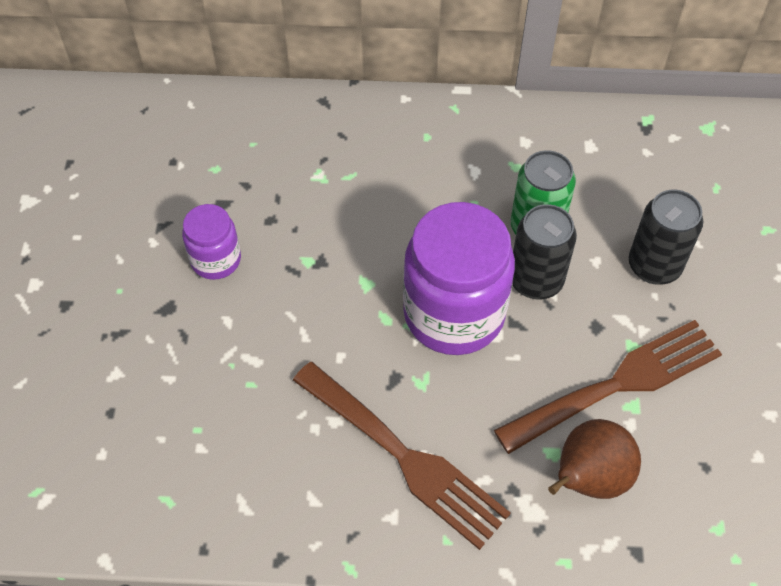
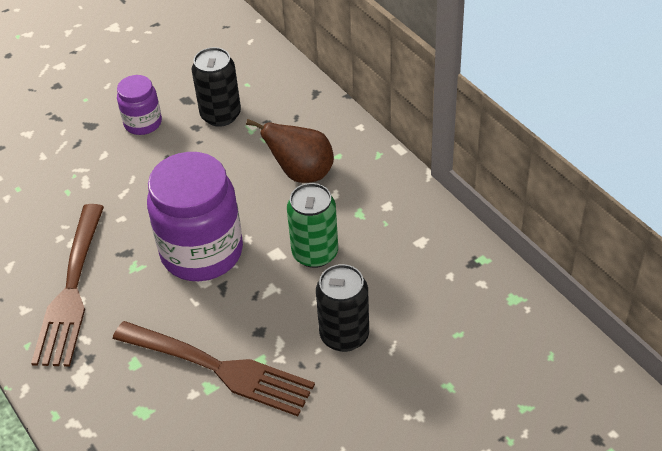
camera: 55 degrees right, 10 degrees down
black can [513,204,577,299] -> black can moved to [192,47,241,127]
brown pear [548,419,641,499] -> brown pear moved to [246,119,334,183]

